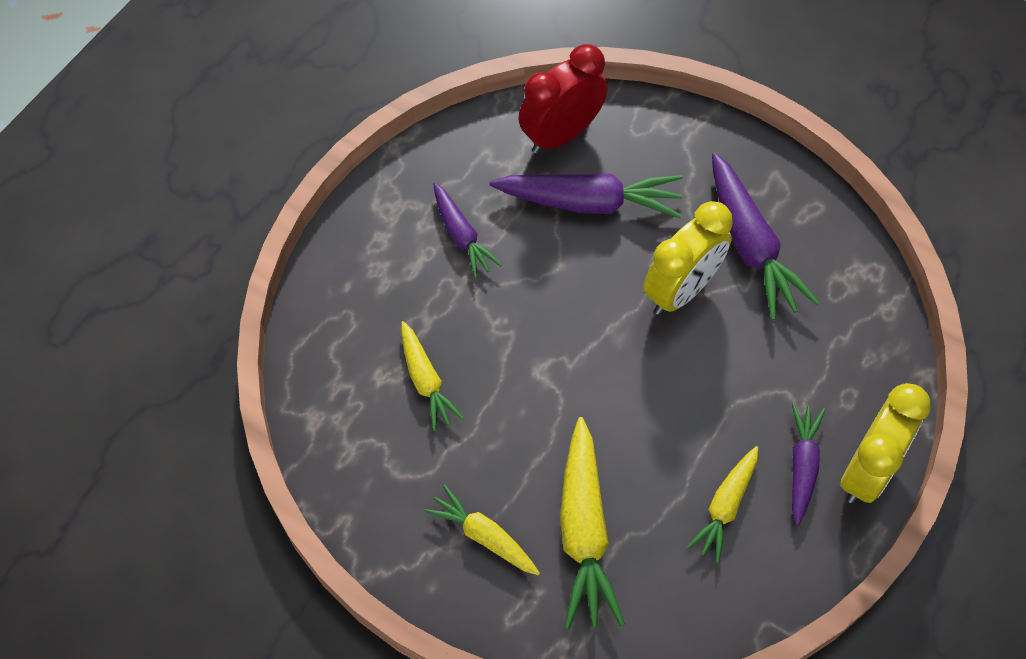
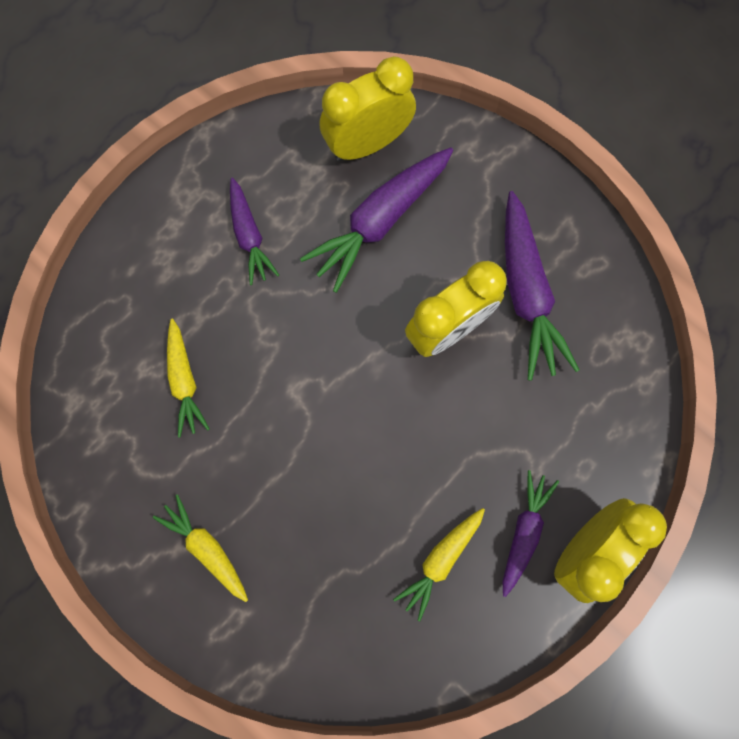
camera: 10 degrees right, 15 degrees up
purple carrot [490,173,683,219] -> purple carrot turned 120 degrees clockwise [300,147,453,293]
red clock [518,44,608,154] -> yellow clock [320,56,416,161]
yellow carrot [560,417,625,629] -> none

